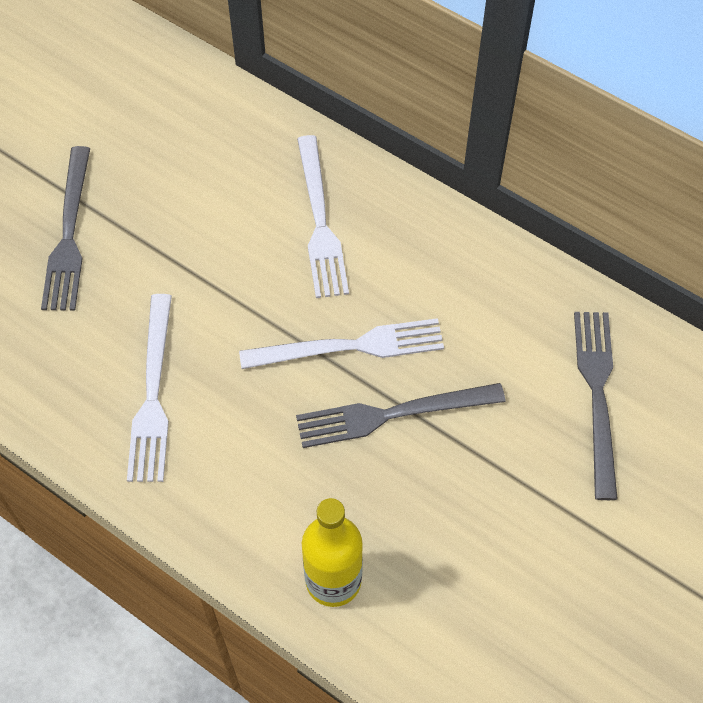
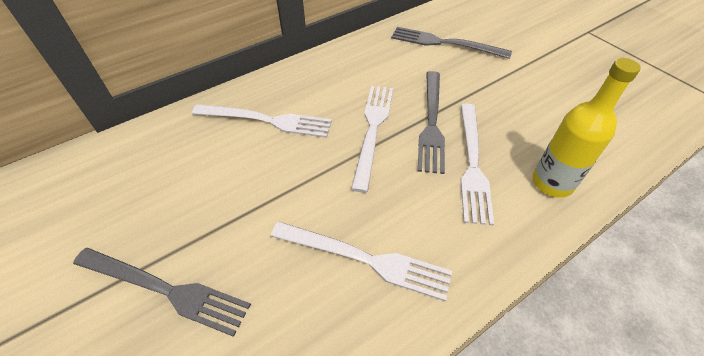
camera: 70 degrees left, 10 degrees down
none -> white fork [461,103,494,225]

